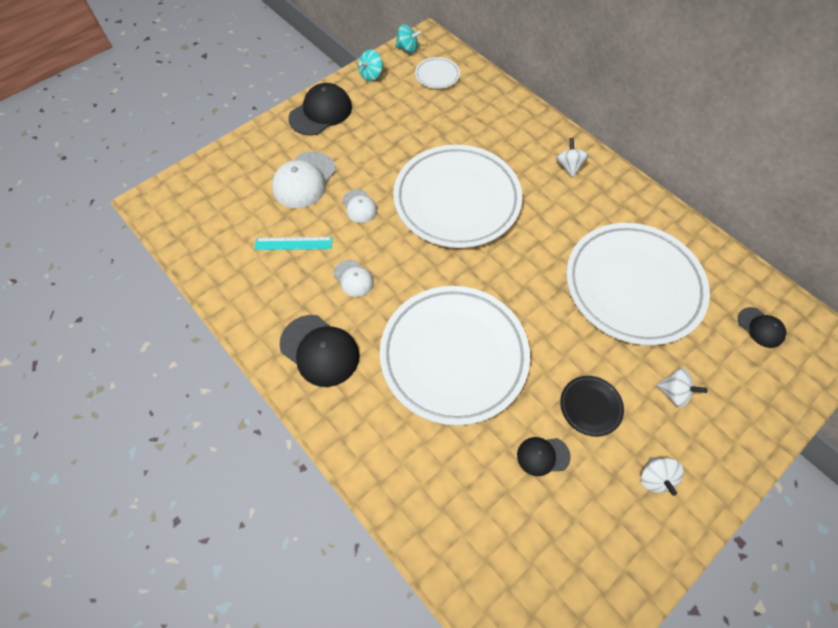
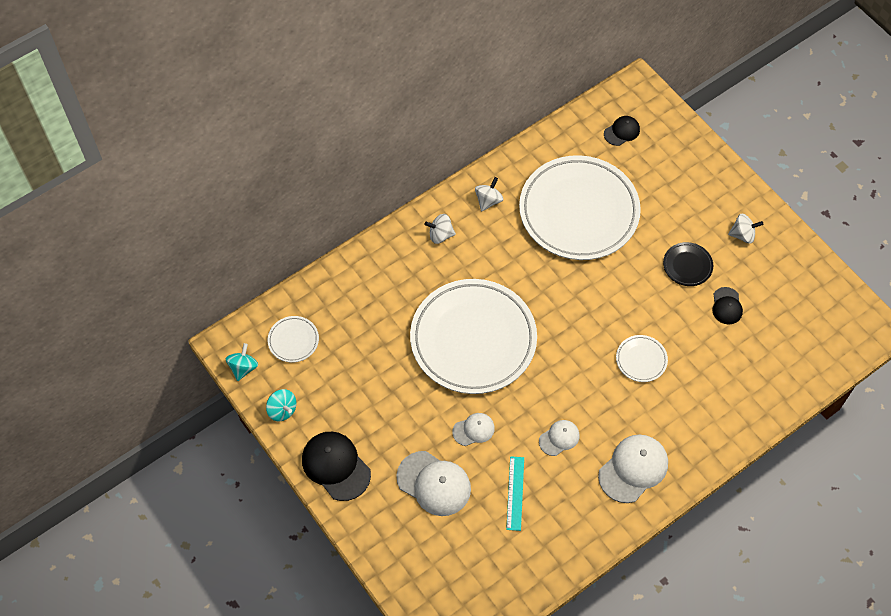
camera: 85 degrees left, 0 degrees up
black cap [279,315,359,387] -> white cap [598,435,668,503]
white plate [380,286,530,426] -> white plate [616,335,668,382], size x0.41
white spinning top [656,368,707,408] -> white spinning top moved to [475,177,503,211]

